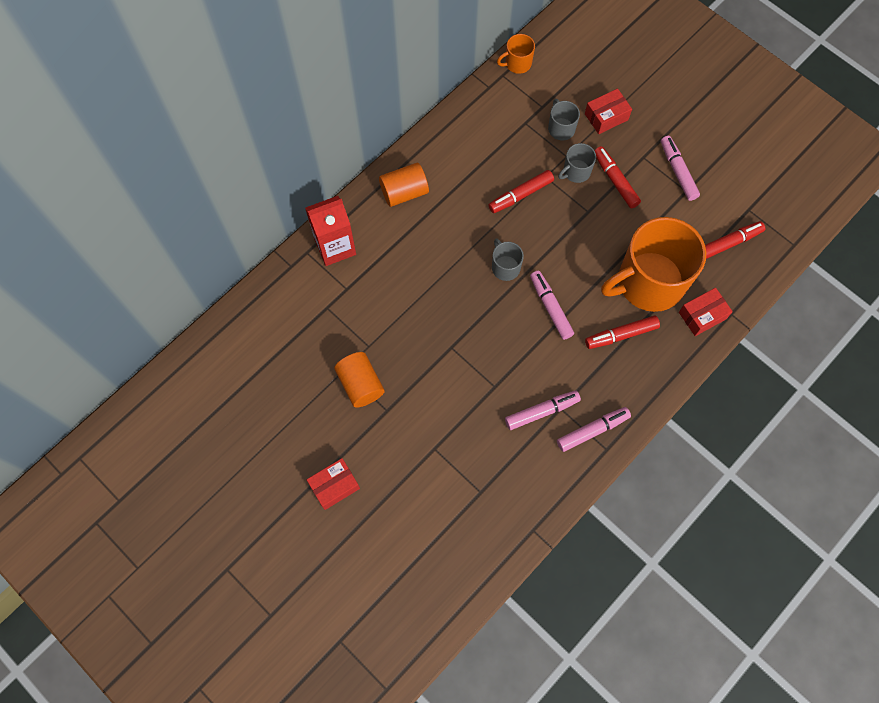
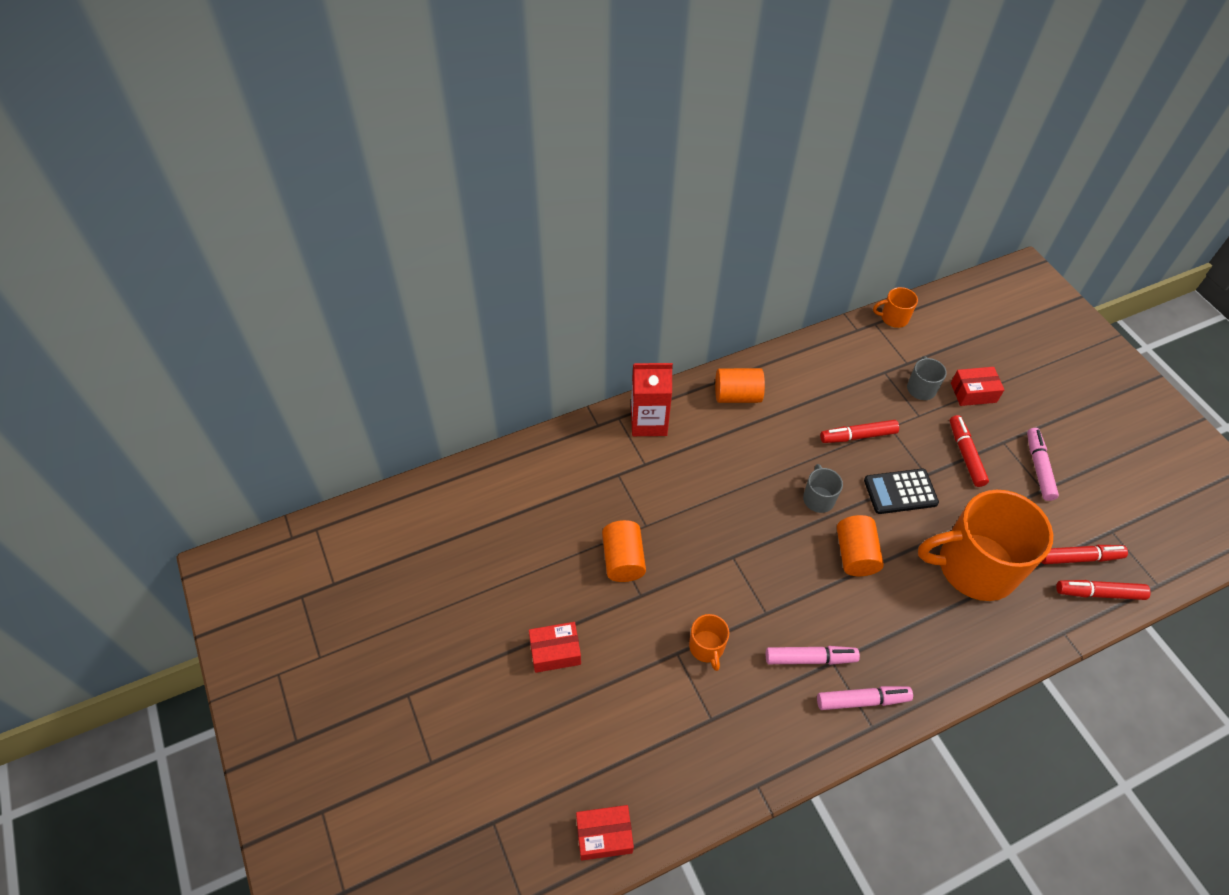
camera: 20 degrees right, 15 degrees down
pink marker [530,271,574,340] -> orange cylinder [837,515,884,576]
grey mug [558,143,596,183] -> none
red marker [585,315,660,349] -> red marker moved to [1056,580,1151,600]
red box [679,288,733,336] -> red box moved to [576,805,634,861]
none -> orange mug [689,614,729,671]
none -> black calculator [864,469,939,514]

